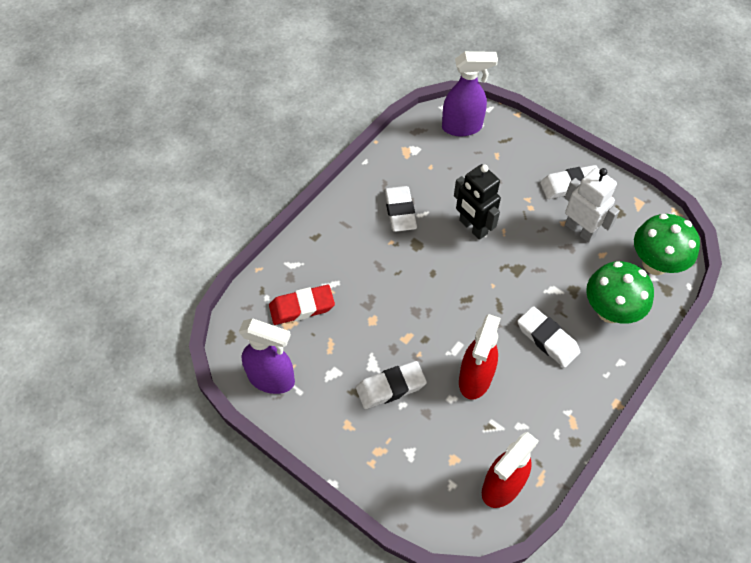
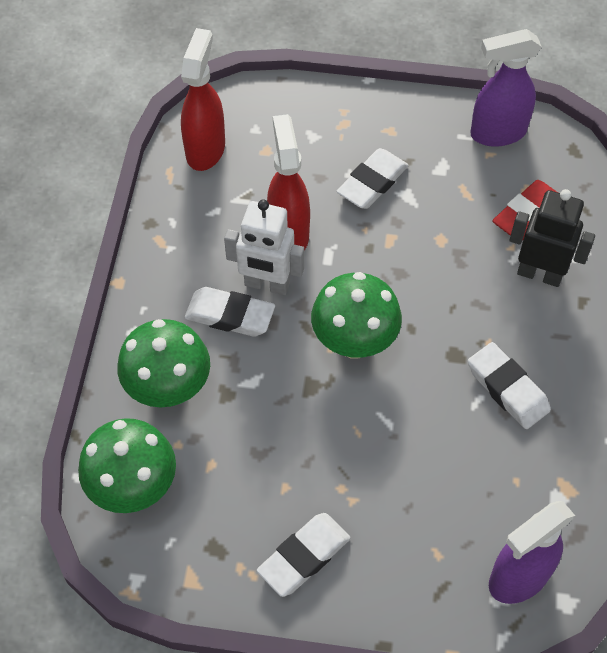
camera: 150 degrees right, 0 degrees up
black robot [454,164,501,240] -> black robot moved to [509,189,595,287]
white robot [565,168,620,243] -> white robot moved to [224,199,304,295]
none -> green mushroom [311,272,402,359]

